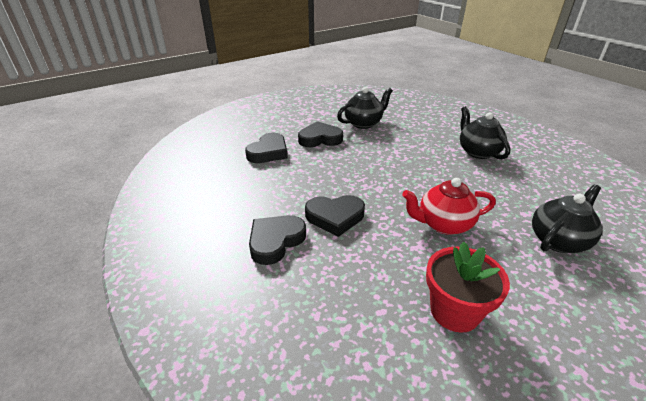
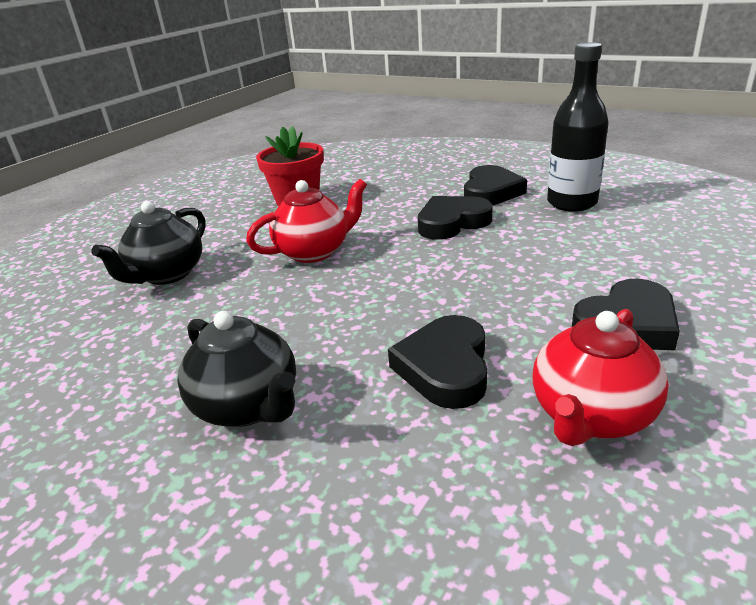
camera: 160 degrees right, 5 degrees down
black heart [245,133,288,163] -> black heart moved to [388,315,487,409]
black teapot [337,87,393,129] -> red teapot [532,309,669,446]
none -> black bottle [547,42,608,212]

